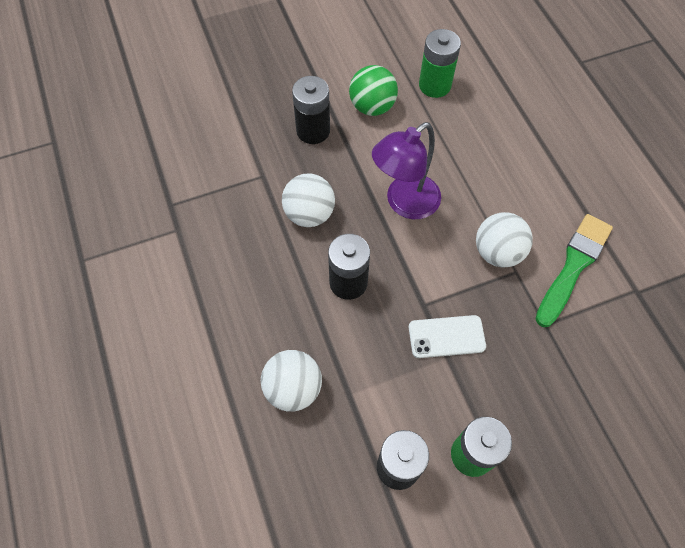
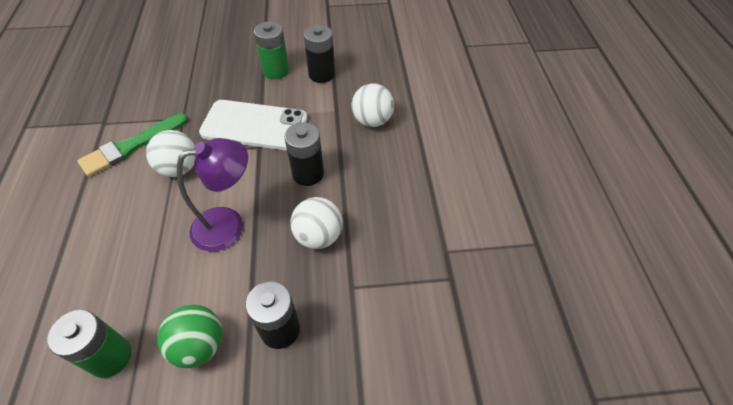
camera: 165 degrees left, 10 degrees down
white phone [409,315,486,358] -> white phone [199,100,308,151], size x1.83

